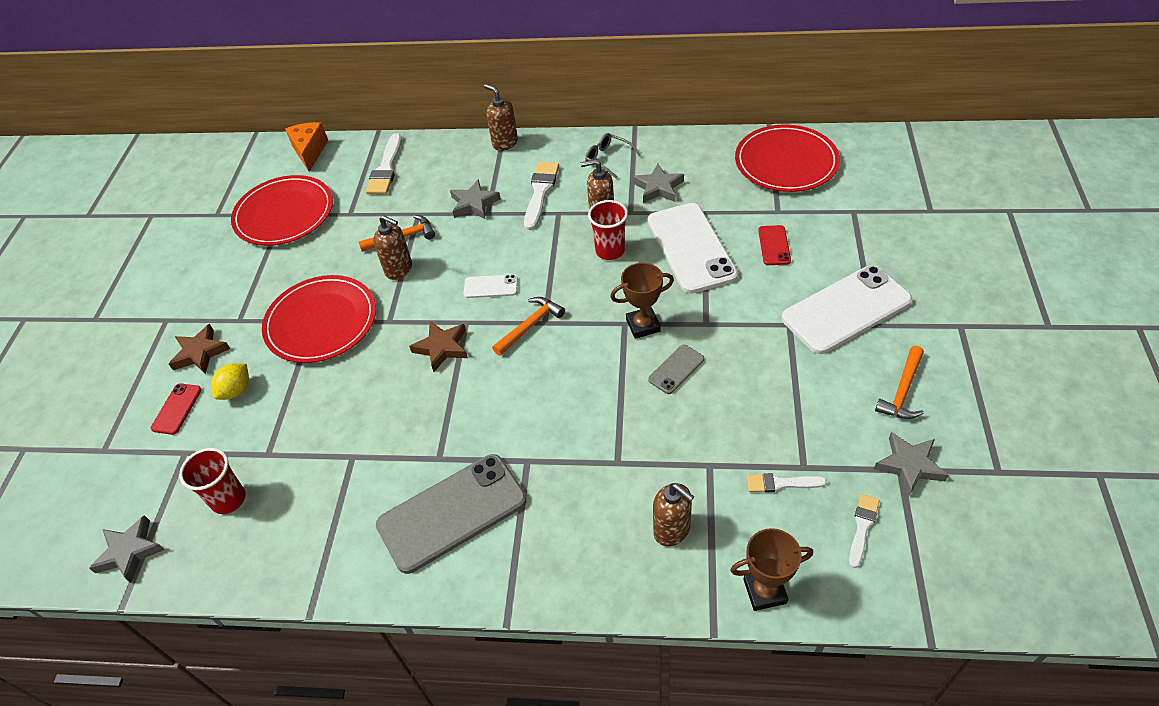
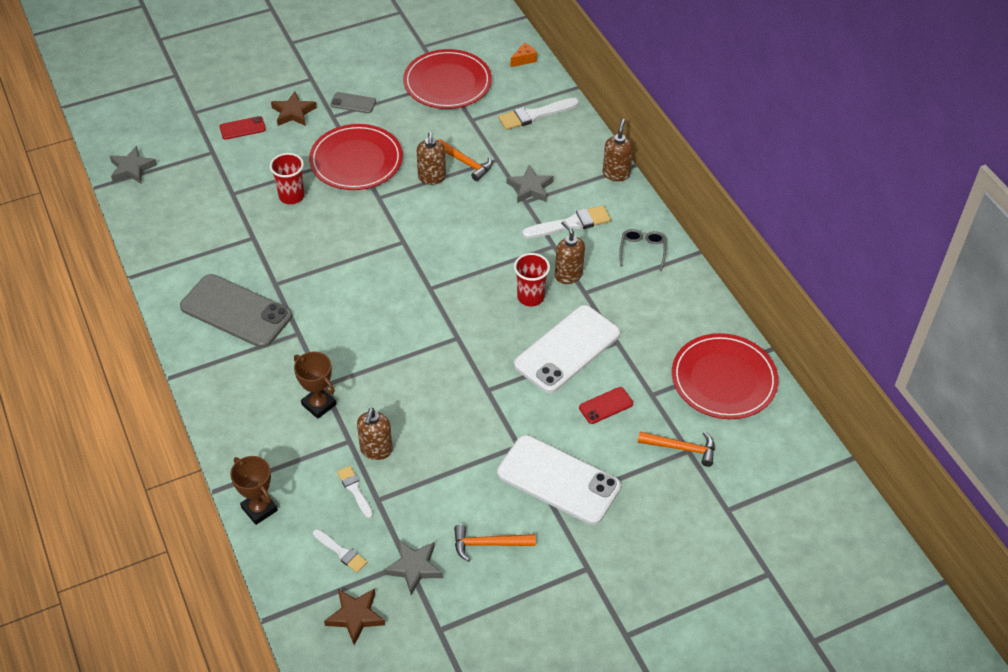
camera: 55 degrees right, 0 degrees up
red cup [179,448,245,514] -> red cup moved to [270,153,304,204]
yellow lemon [211,363,249,400] -> none
orange cheese [285,122,328,172] -> orange cheese [511,43,537,67], size x0.60
brown star [409,321,468,372] -> brown star moved to [324,589,385,645]
white phone [464,274,518,298] -> none
orange hammer [492,297,565,356] -> orange hammer moved to [638,432,715,467]
brown trophy [610,263,674,339] -> brown trophy moved to [294,352,336,419]
grey star [633,164,684,203] -> none
grey phone [648,345,704,394] -> grey phone moved to [330,92,376,113]
brown soap dispenser [653,483,694,547] -> brown soap dispenser moved to [357,408,393,460]
white brush [849,494,880,568] -> white brush turned 45 degrees clockwise [313,529,367,573]

